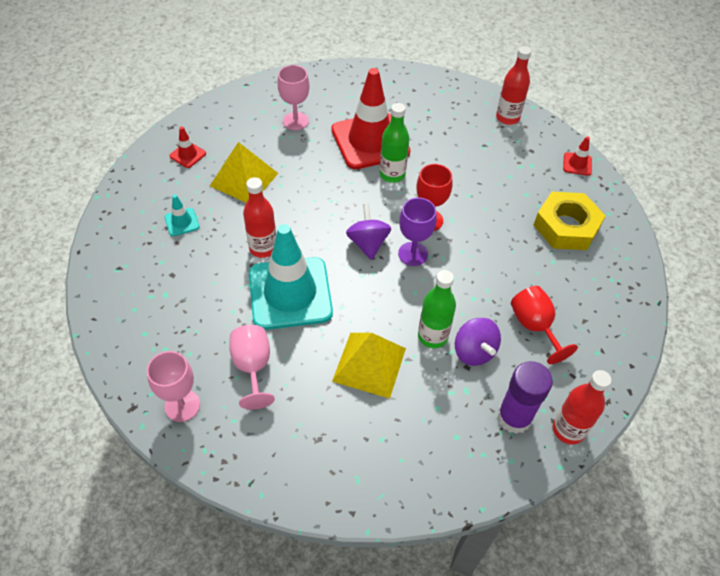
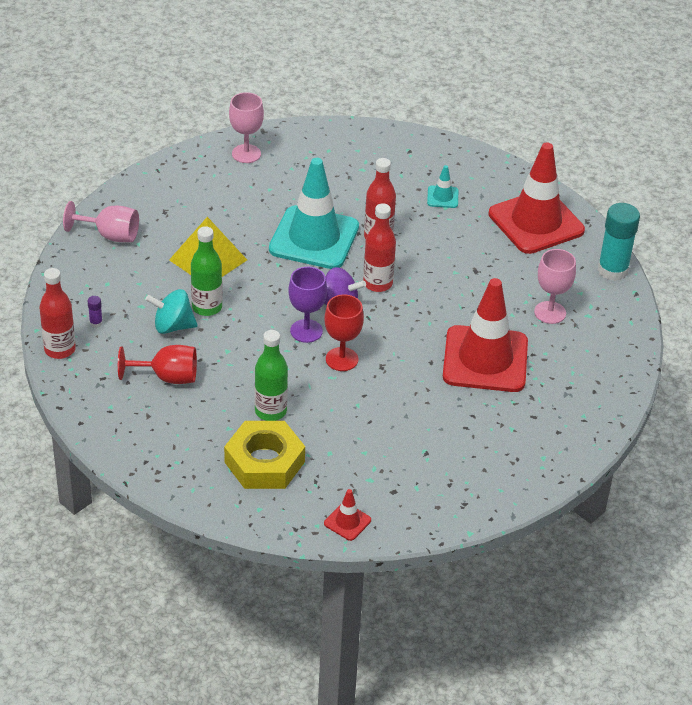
camera: 115 degrees right, 10 degrees down
red traffic cone [169,127,206,168] -> red traffic cone [489,142,585,254], size x2.43
yellow pyramid [210,142,279,203] -> none
pink goblet [229,325,275,410] -> pink goblet moved to [63,201,139,242]
green bottle [380,103,409,183] -> green bottle moved to [255,330,288,421]
purple spinning top [455,318,501,366] -> turquoise spinning top [145,289,198,334]
red bottle [496,46,532,125] -> red bottle moved to [363,203,396,292]
purple glue stick [497,361,553,434] -> purple glue stick [88,296,103,328], size x0.40
none -> turquoise glue stick [598,203,640,281]

